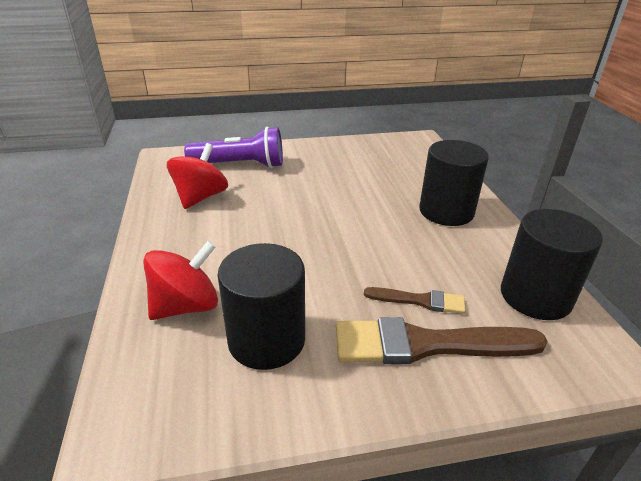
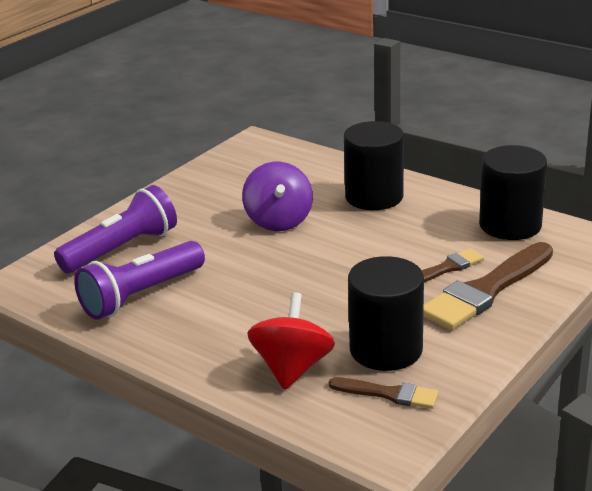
camera: 40 degrees left, 5 degrees down
red spinning top [167,143,228,209] -> purple flashlight [74,241,205,320]
none -> purple spinning top [242,162,313,231]
none -> brown brush [329,377,439,409]

